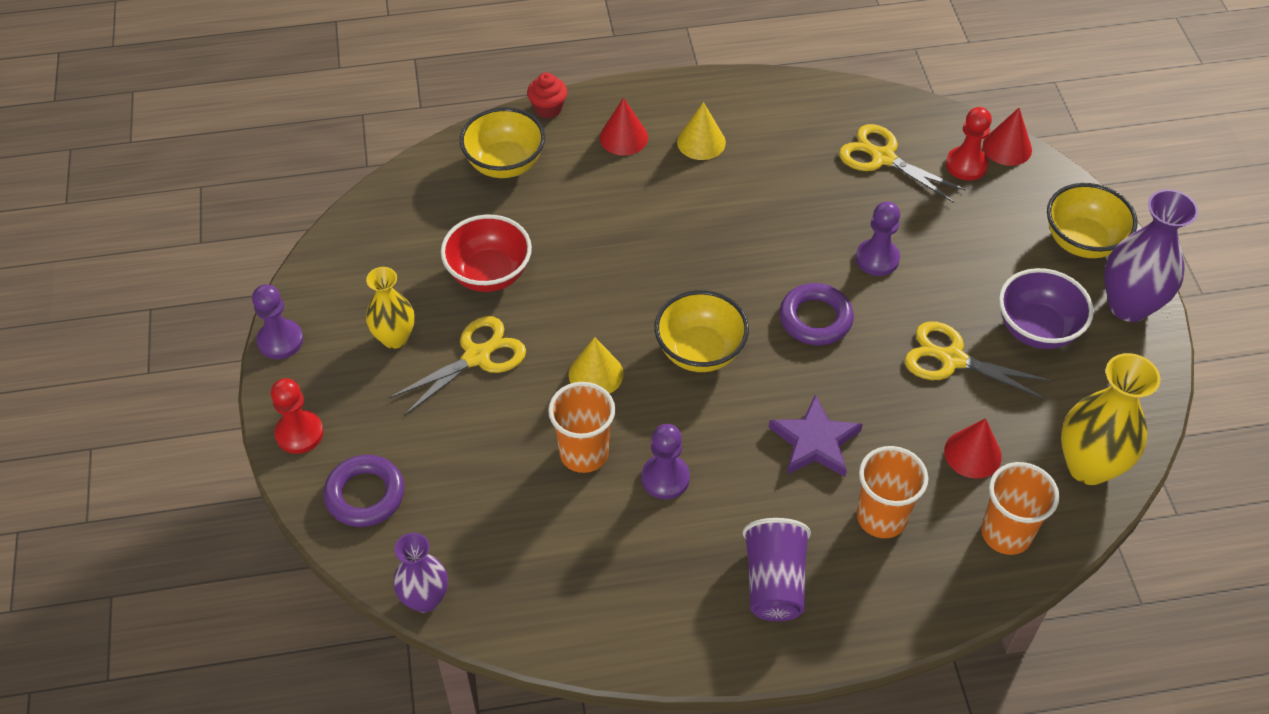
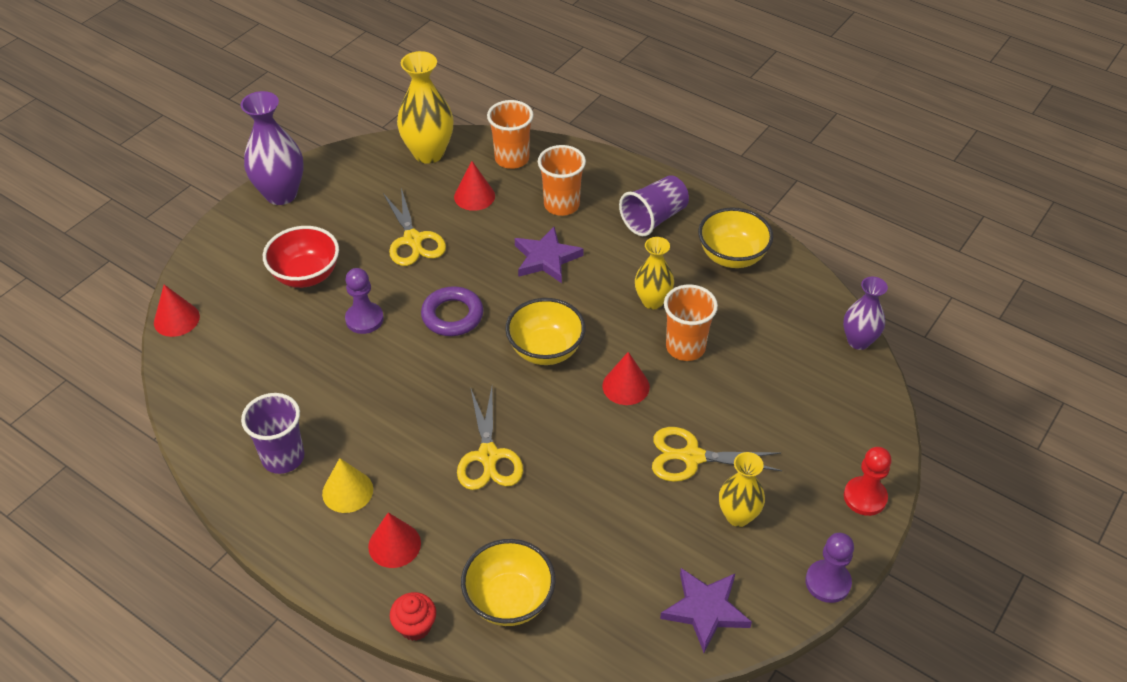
camera: 135 degrees left, 5 degrees down
purple ring [323,455,405,527] -> none
red bowl [441,215,532,292] -> red bowl moved to [263,226,339,288]
yellow cone [569,337,624,394] -> red cone [602,352,650,405]
purple pawn [642,424,690,499] -> yellow vase [635,237,674,309]
yellow scissors [839,124,966,203] -> yellow scissors moved to [457,387,523,490]
red pawn [946,107,992,181] -> none
purple bowl [999,268,1094,349] -> none
yellow bowl [1047,183,1138,258] -> yellow bowl moved to [698,208,773,268]
none -> purple cup [241,393,304,474]
none -> purple star [660,568,752,653]

